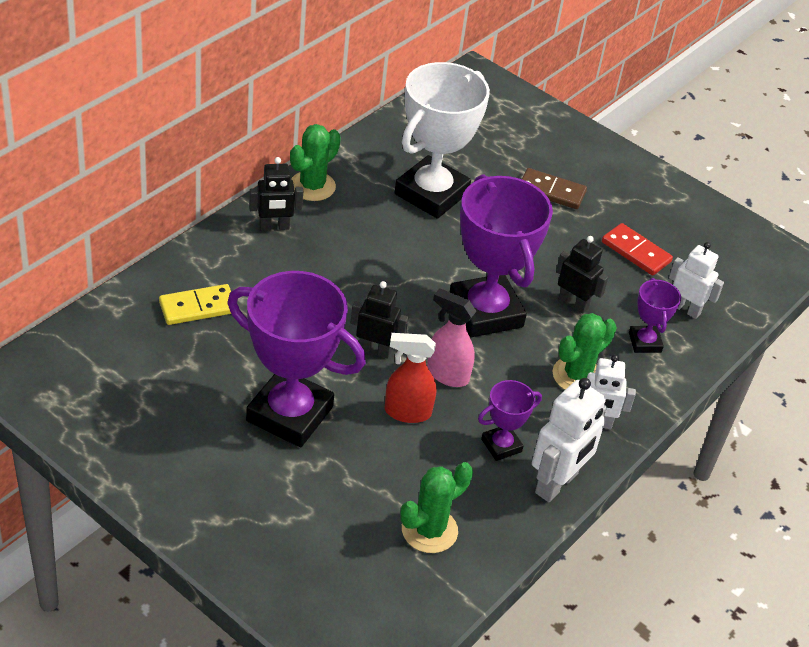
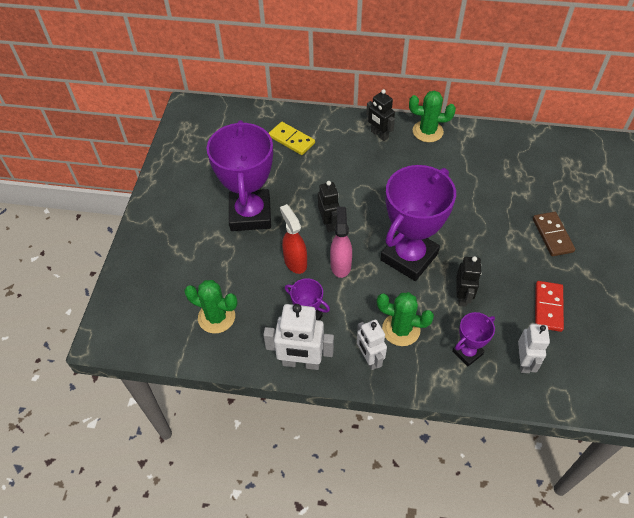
camera: 65 degrees right, 10 degrees up
white trophy [394,62,490,219] -> none

